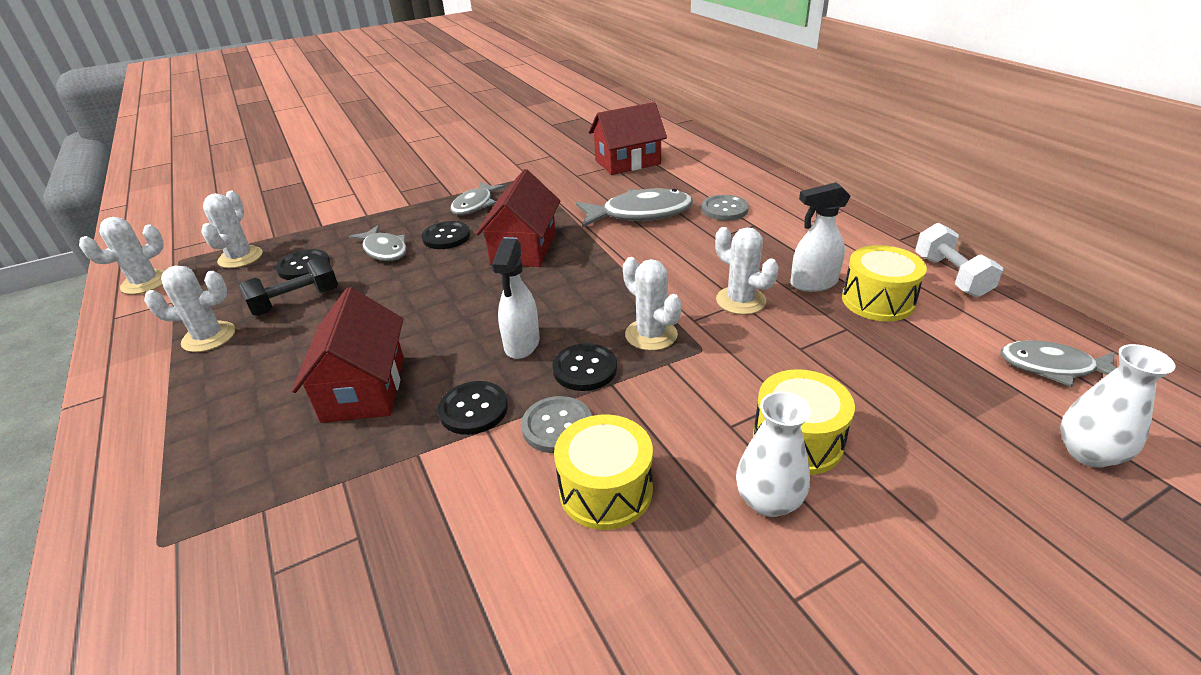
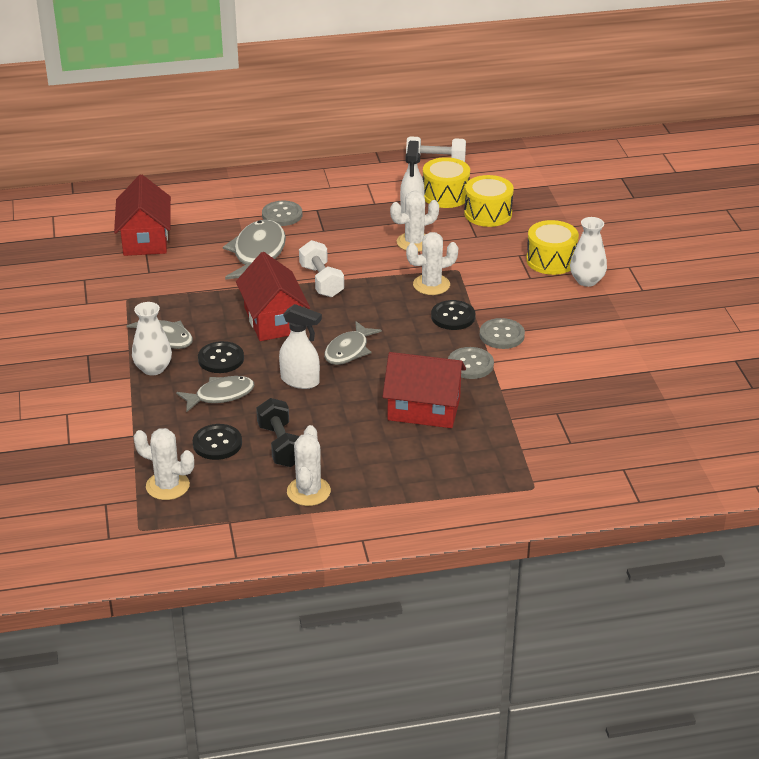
camera: 75 degrees left, 0 degrees up
white cactus [79,217,165,294] -> none
black button [438,381,508,435] -> grey button [448,347,494,379]
red house [476,169,560,267] -> red house turned 45 degrees clockwise [236,252,310,341]
white spray bottle [492,239,540,359] -> white spray bottle moved to [279,304,322,389]
yellow drum [554,414,653,530] -> yellow drum moved to [464,175,514,227]
grey fish [1001,340,1116,387] -> grey fish moved to [324,321,382,365]
white vase [1060,344,1175,468] -> white vase moved to [132,302,172,376]
none -> white dumbbell [299,240,344,298]

